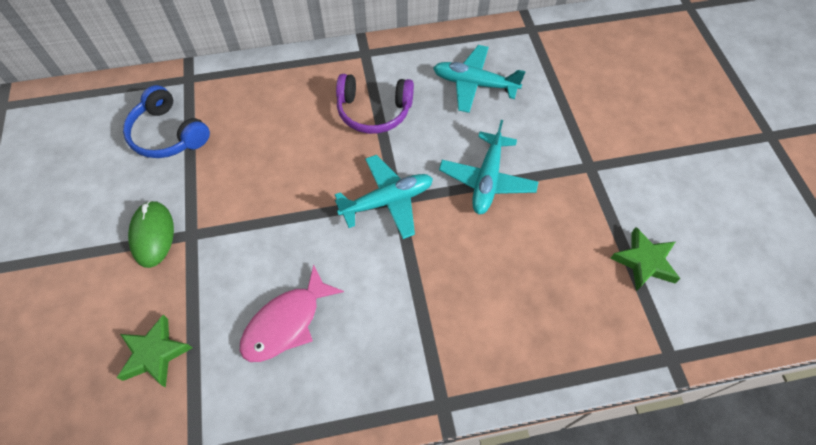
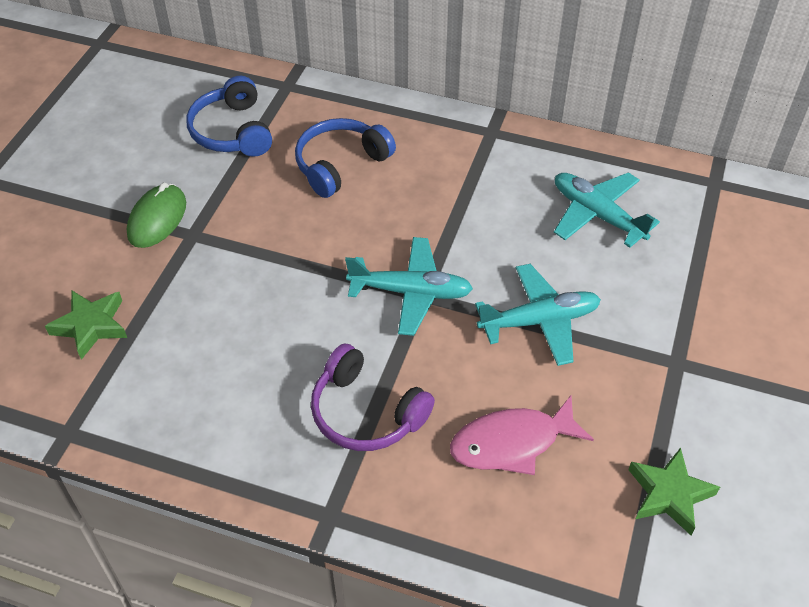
camera: 30 degrees right, 10 degrees down
pink fish [240,264,344,362] -> pink fish moved to [450,396,594,475]
purple headphones [336,74,414,134] -> purple headphones moved to [311,343,435,451]
turquoise plane [439,120,538,214] -> turquoise plane turned 150 degrees counterclockwise [475,264,601,366]
none -> blue headphones [295,118,396,198]

